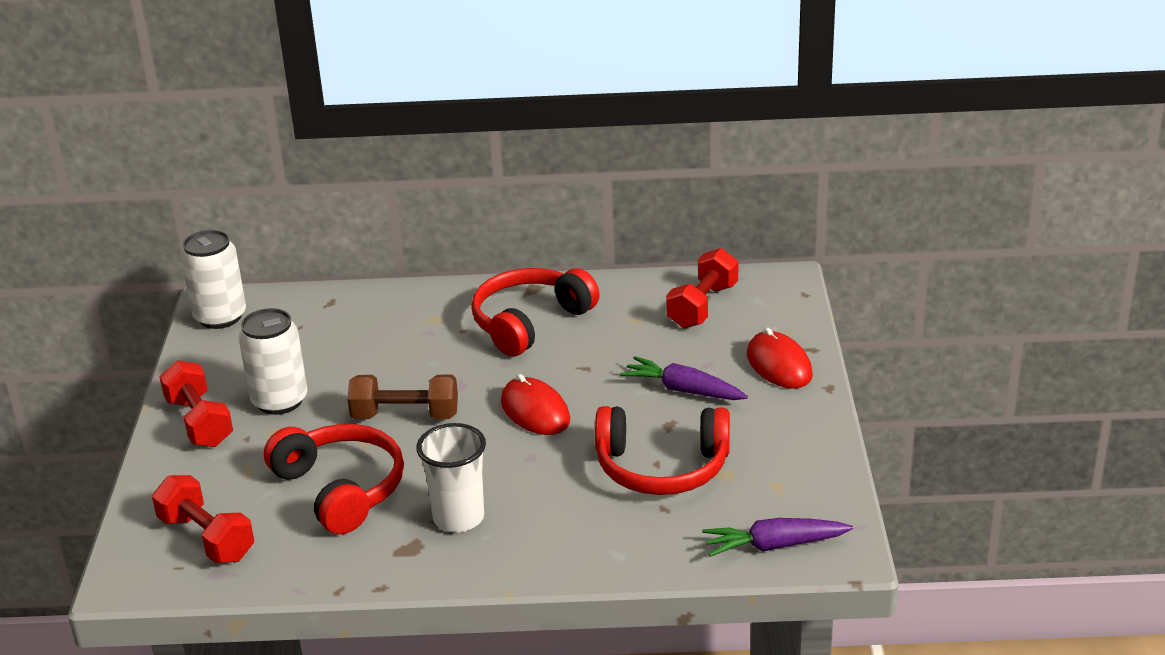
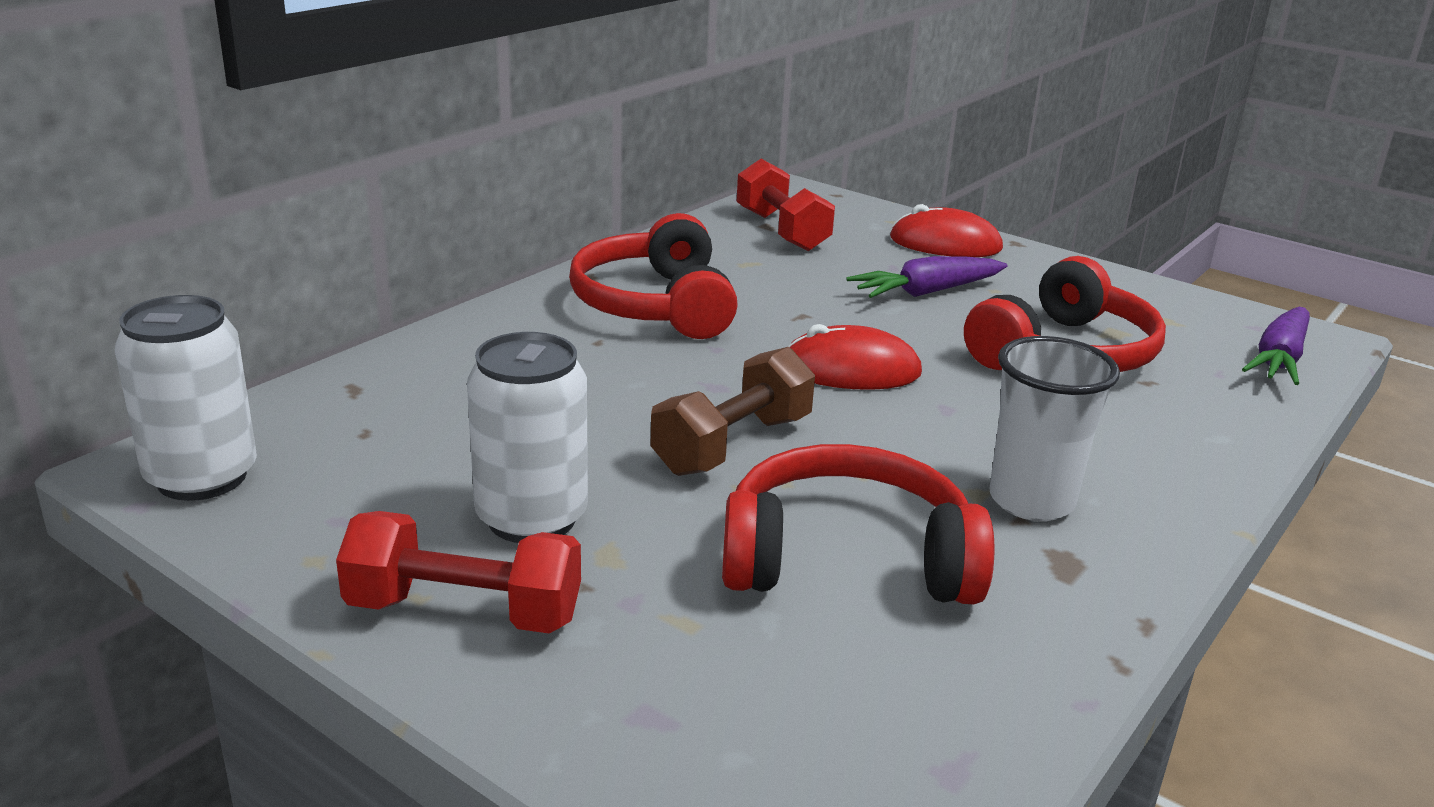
camera: 55 degrees left, 5 degrees down
red dumbbell [152,475,254,563] -> none

